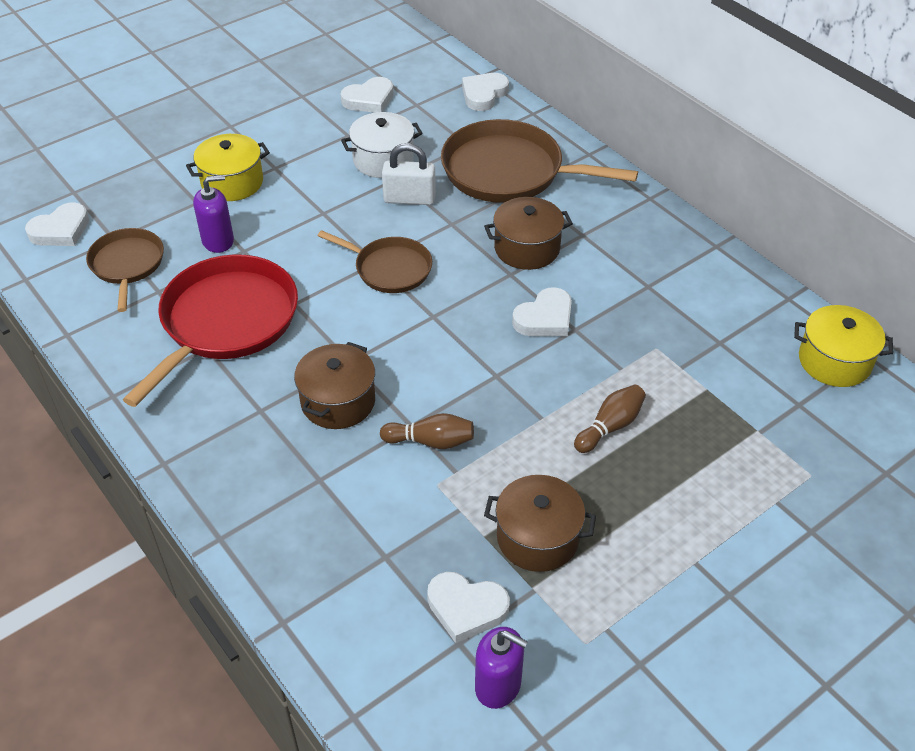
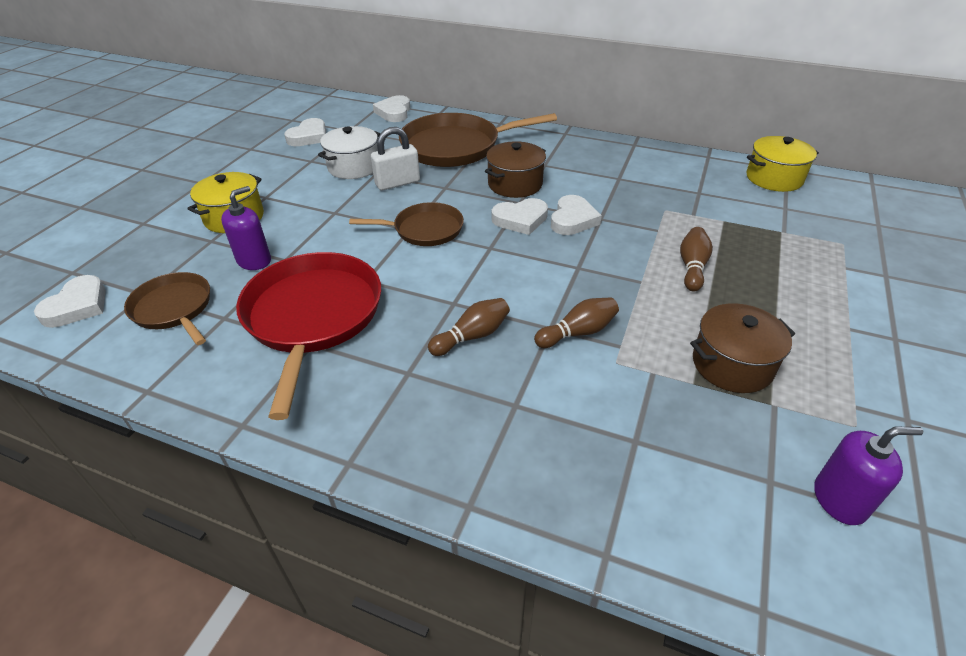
camera: 30 degrees left, 5 degrees down
brown pot [294,342,375,429] -> brown bowling pin [428,298,510,356]
white heart [427,572,510,643] -> white heart moved to [492,198,548,235]

